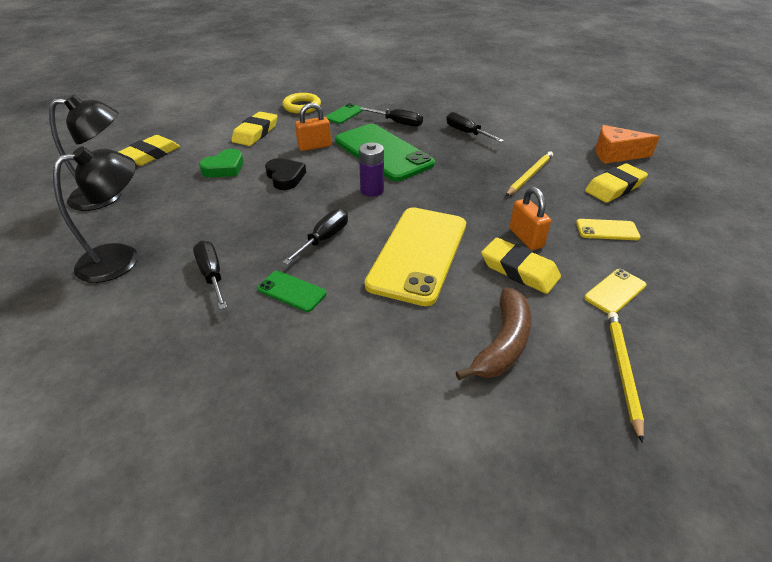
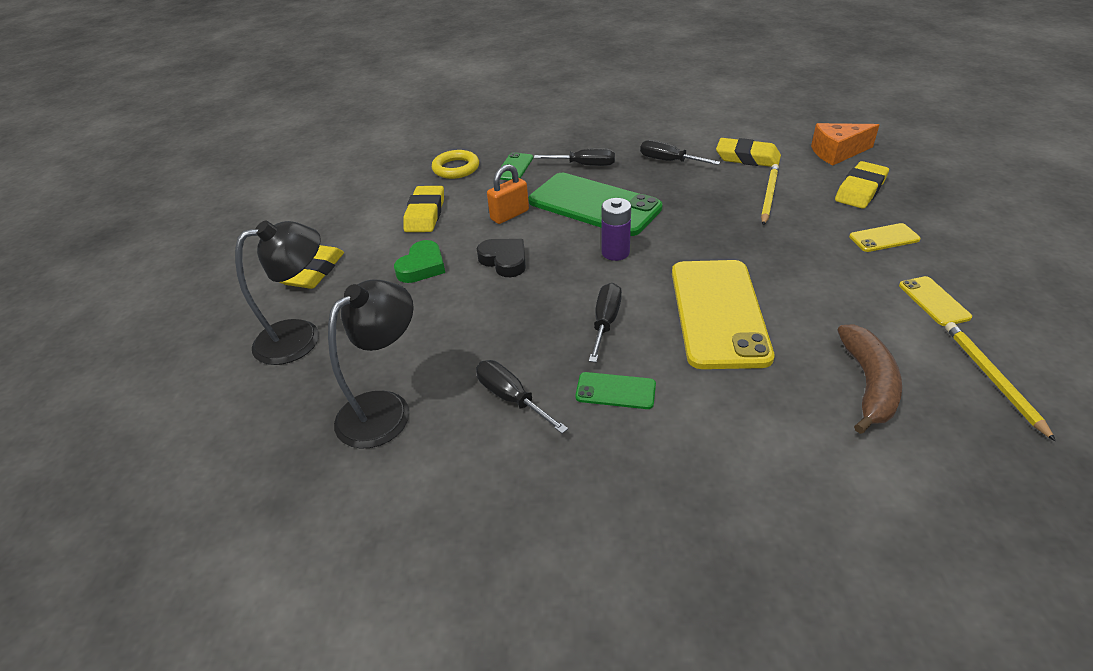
camera: 15 degrees left, 0 degrees up
yellow eraser [481,238,561,294] -> yellow eraser moved to [716,138,781,167]
orange padlock [509,187,551,250] -> none
yellow phone [584,269,646,314] -> yellow phone turned 45 degrees counterclockwise [899,276,972,326]

